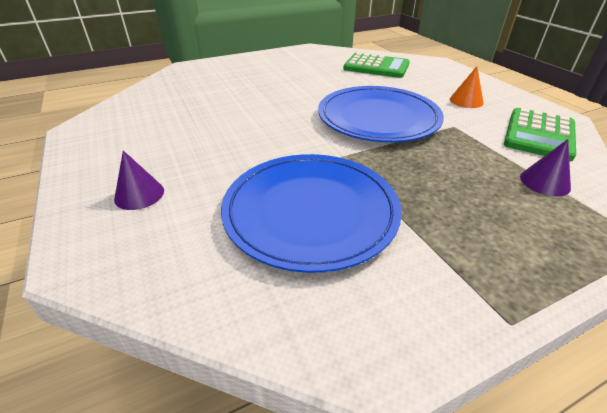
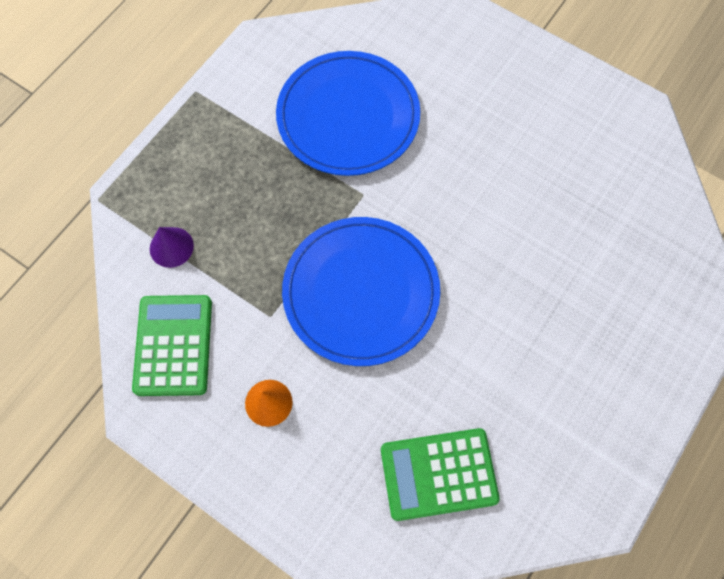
camera: 150 degrees right, 30 degrees up
purple cone [114,151,164,210] -> none

